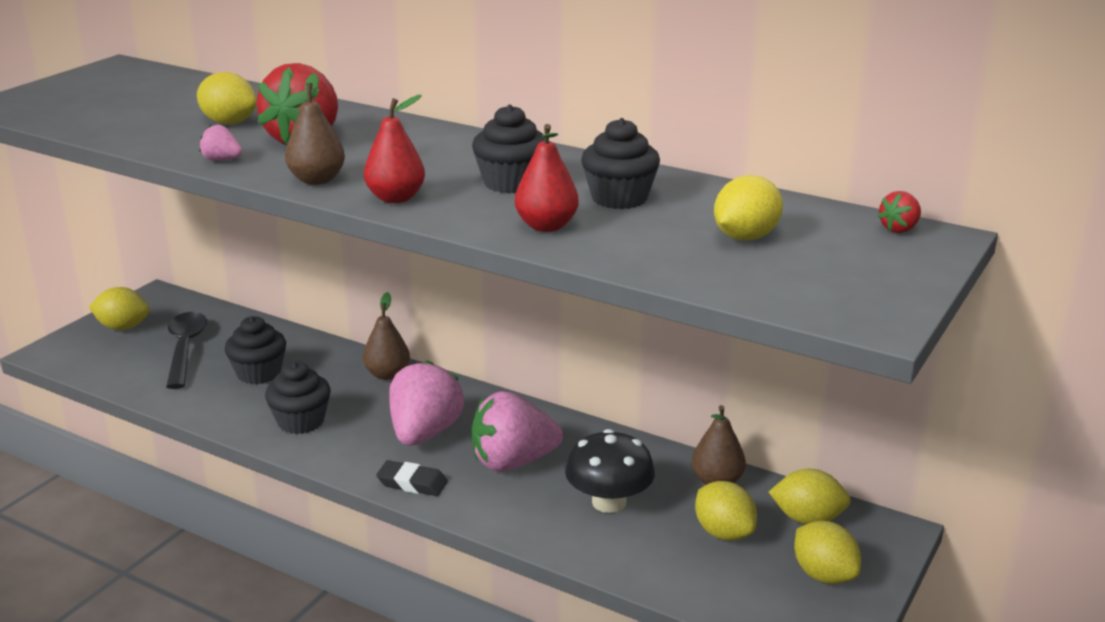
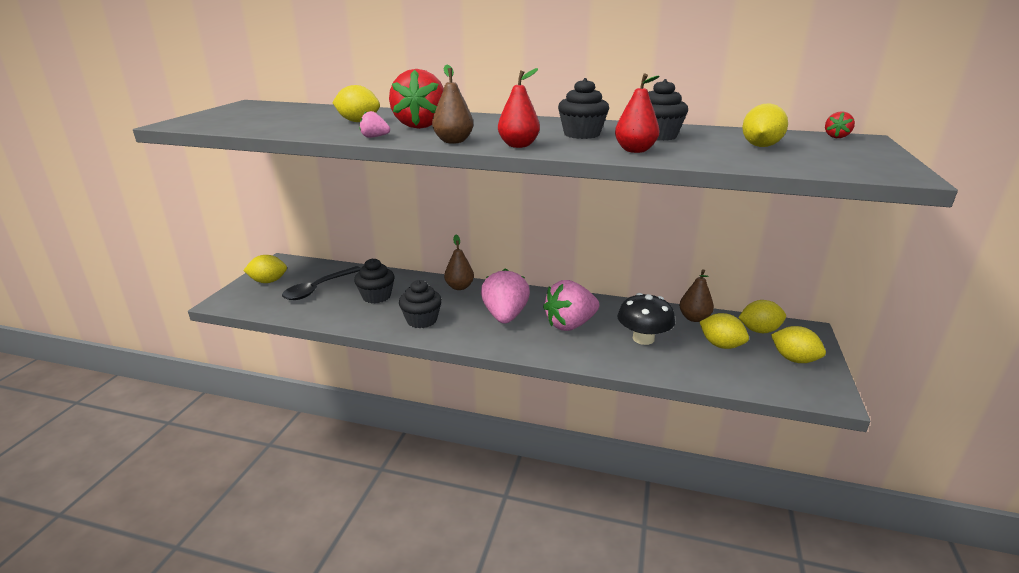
camera: 15 degrees left, 0 degrees up
black spoon [166,312,207,389] -> black spoon turned 120 degrees counterclockwise [282,266,361,300]
black eraser [376,460,448,496] -> none

